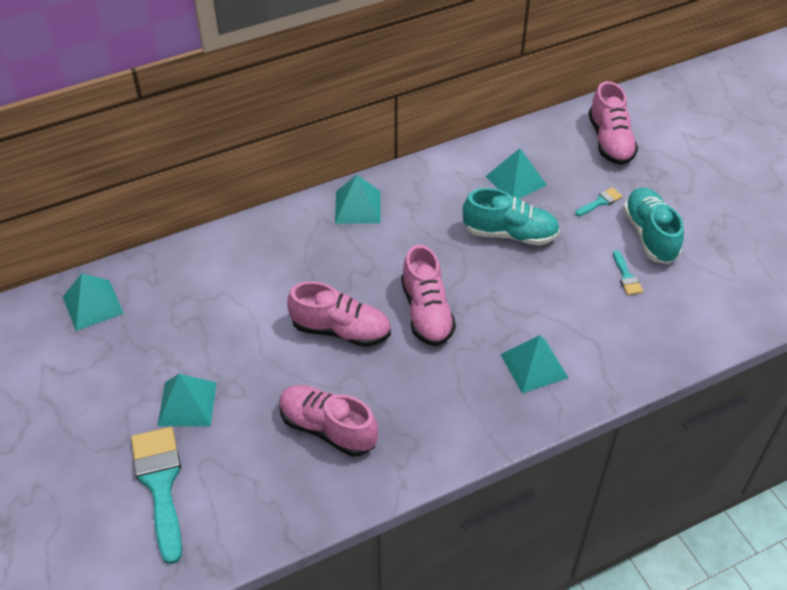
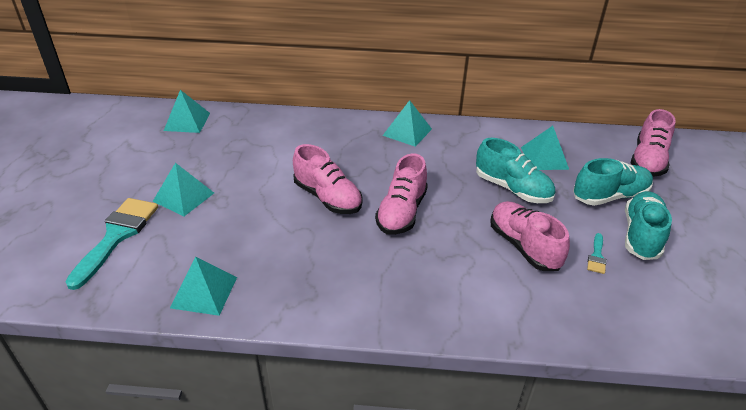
camera: 30 degrees right, 10 degrees down
pink shoe [279,385,378,456] -> pink shoe moved to [490,201,570,271]
turquoise pyramid [500,335,568,393] -> turquoise pyramid moved to [170,257,237,316]
turquoise brush [575,187,623,216] -> turquoise shoe [573,158,653,206]

